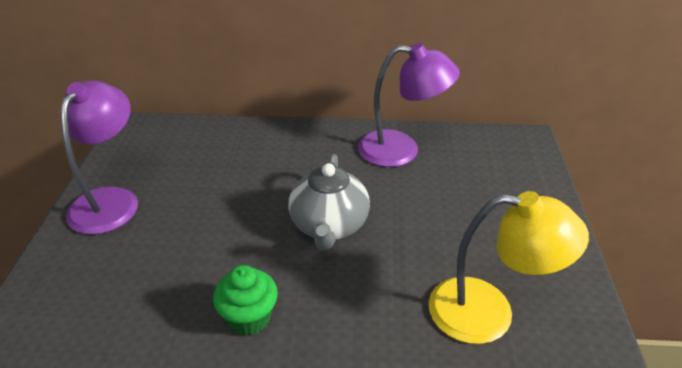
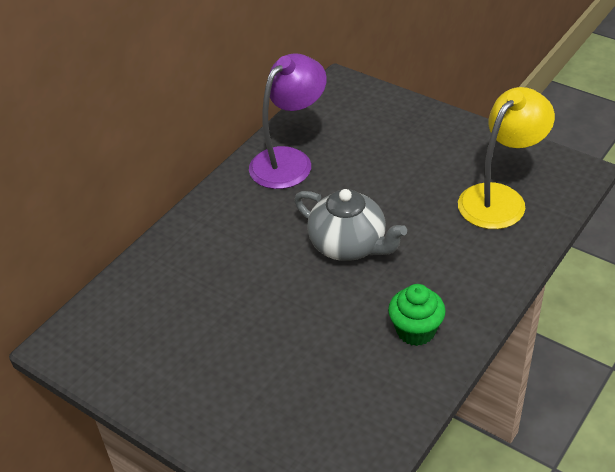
camera: 55 degrees left, 5 degrees up
purple lamp [61,80,138,235] -> none

